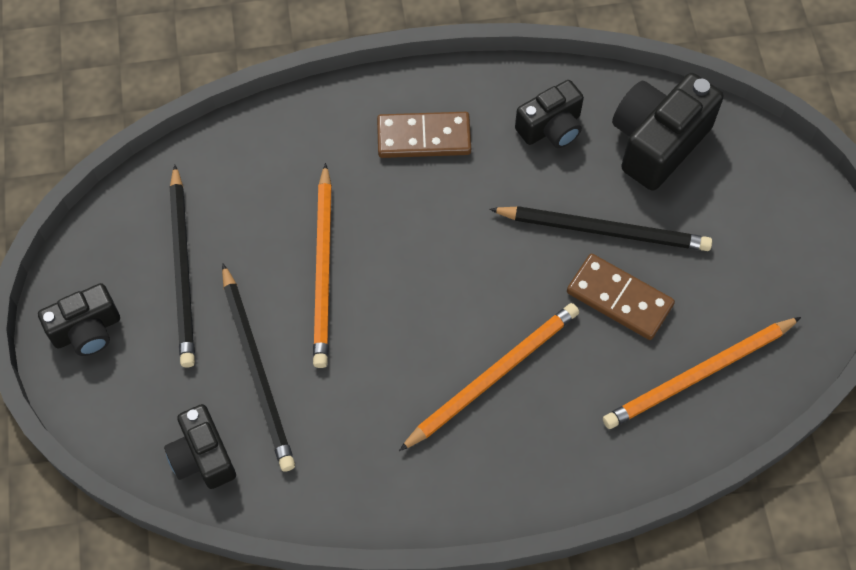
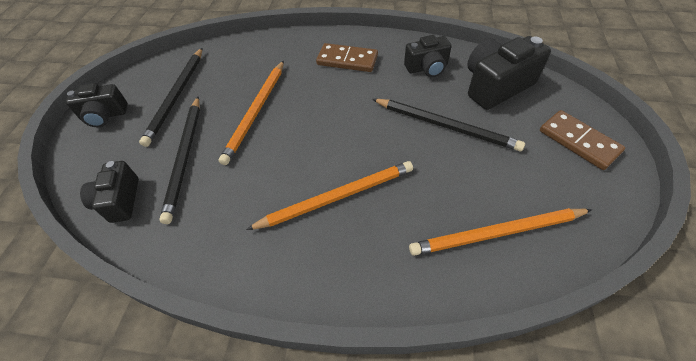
camera: 20 degrees right, 10 degrees down
brown domino [567,254,675,340] -> brown domino moved to [540,110,625,170]

